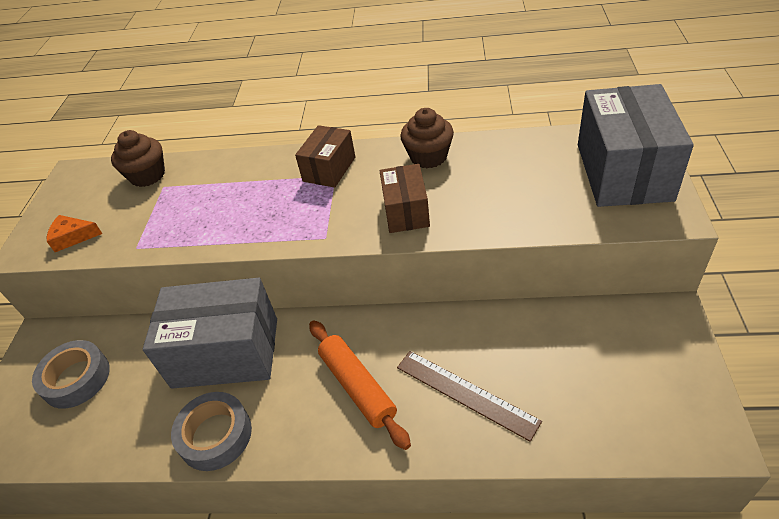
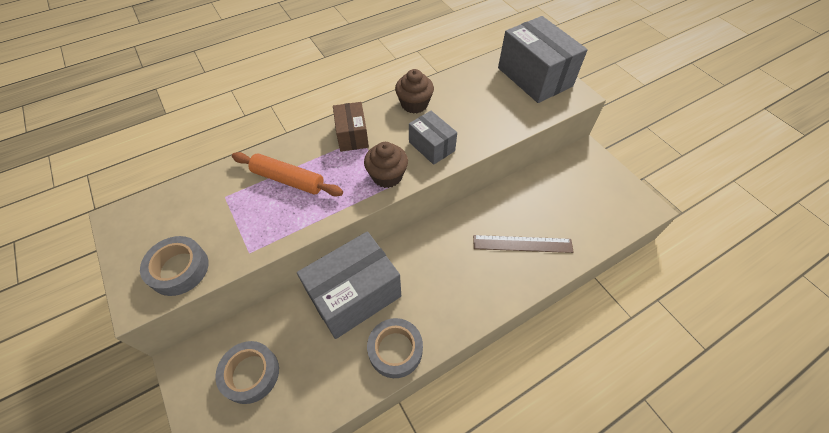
camera: 40 degrees left, 10 degrees up
orange cheese [47,215,103,252] -> grey tape [140,236,209,296]
brown cupcake [111,130,165,187] -> brown cupcake moved to [364,142,408,188]
orange rolling pin [309,320,411,450] -> orange rolling pin moved to [232,152,343,197]
brown box [380,164,430,233] -> grey box [409,111,457,165]

